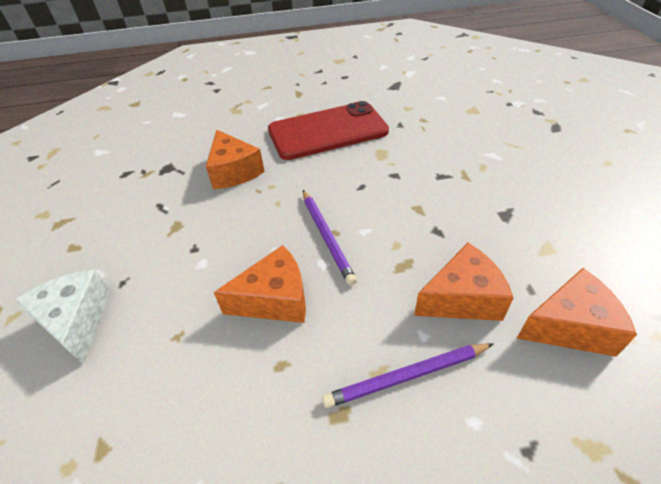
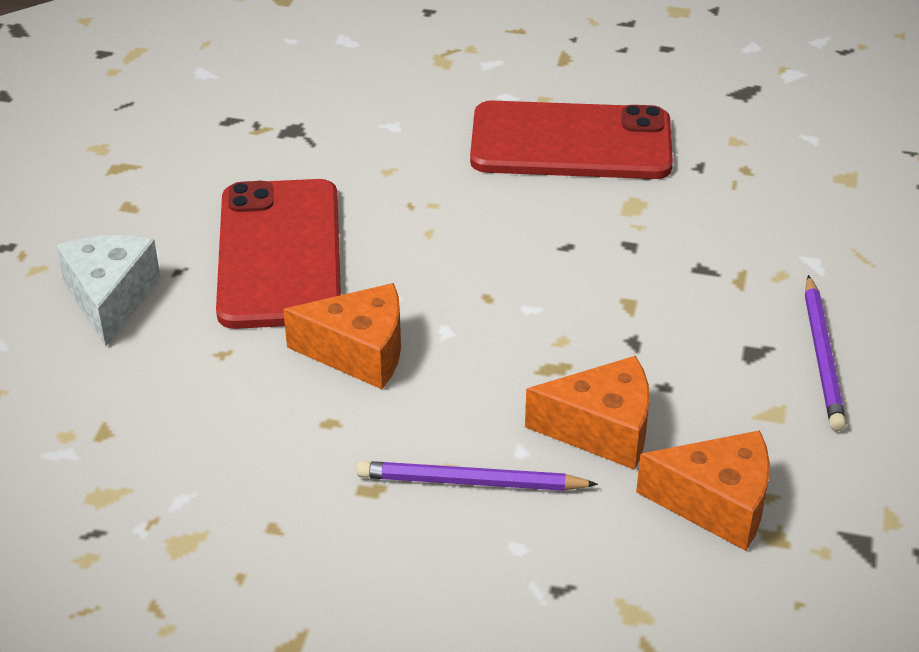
camera: 20 degrees right, 5 degrees down
orange cheese [206,130,265,189] -> none
purple pencil [303,190,357,286] -> purple pencil moved to [805,275,846,431]
none -> red phone [216,179,341,329]

